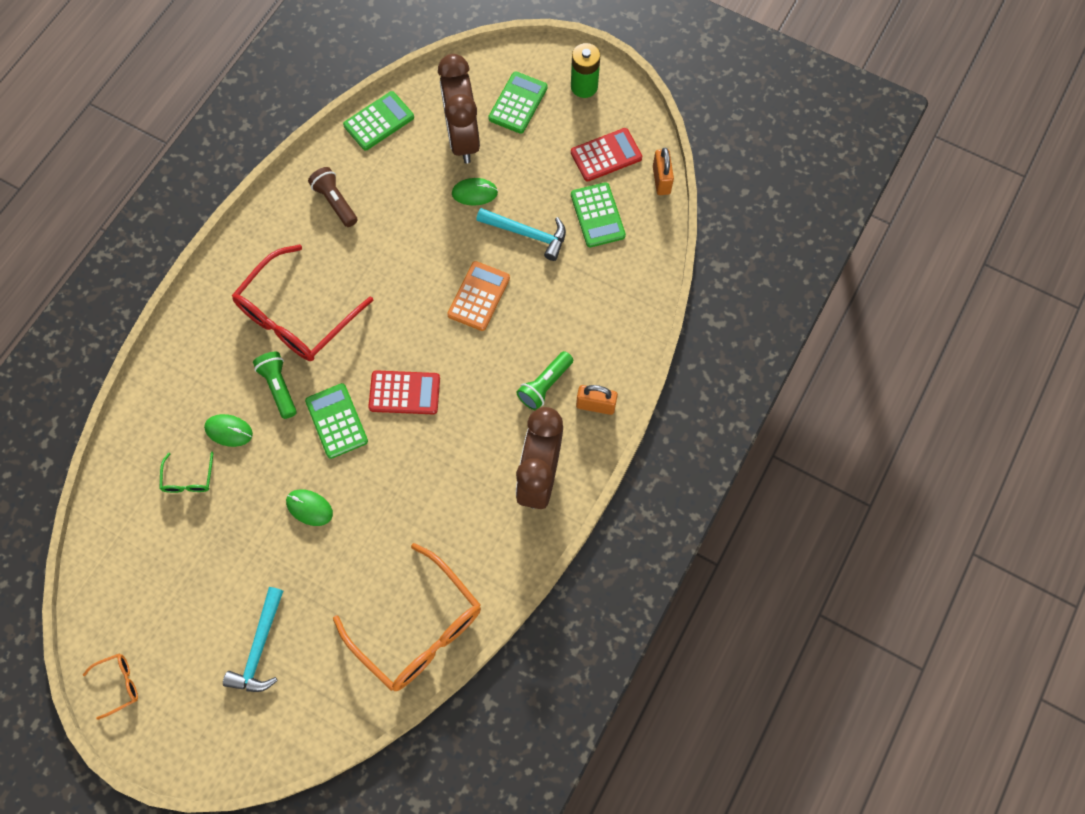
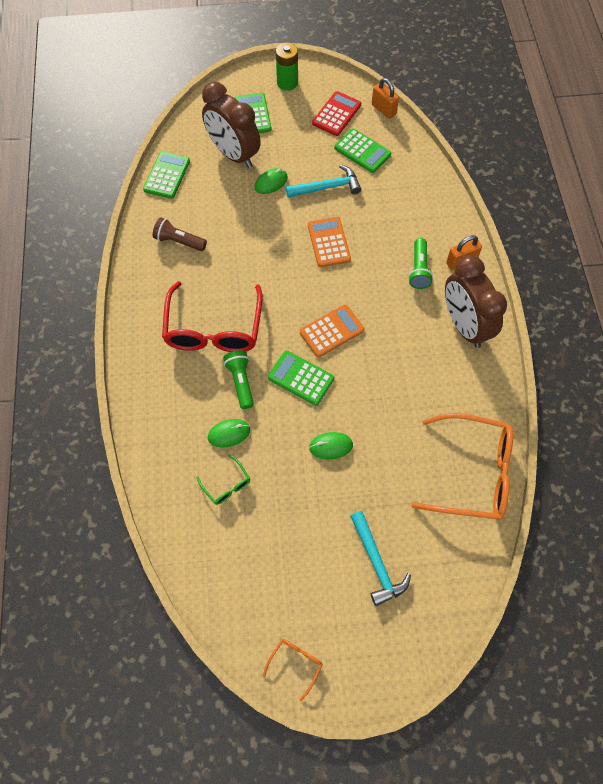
camera: 35 degrees left, 5 degrees down
green flashlight [253,352,297,419] -> green flashlight turned 45 degrees clockwise [223,350,254,409]
red calculator [368,370,440,414] -> orange calculator [300,304,364,357]

